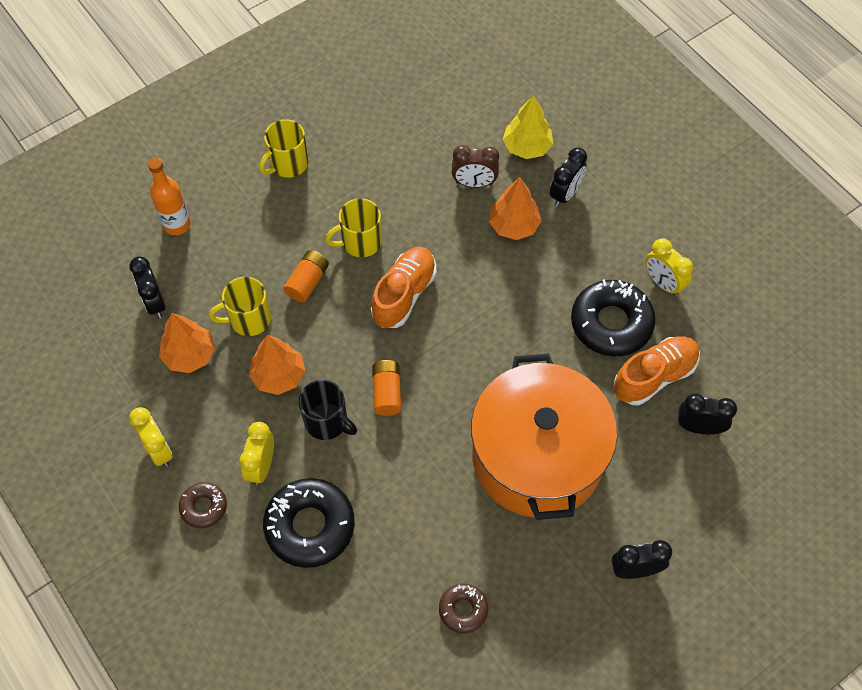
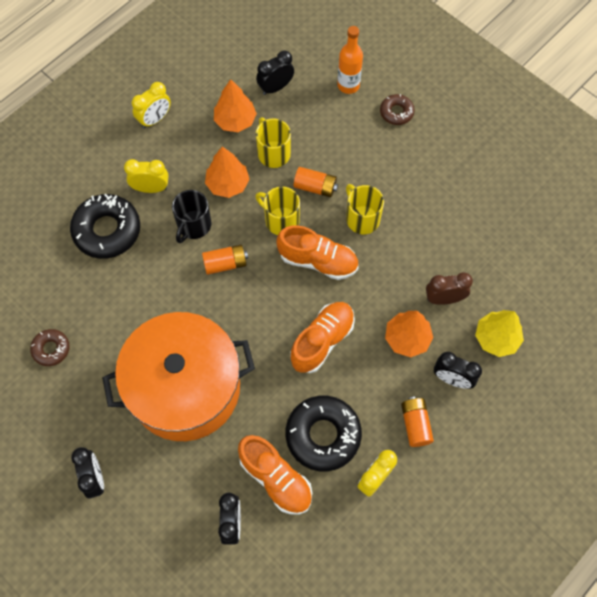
camera: 80 degrees right, 5 degrees up
brown donut [179,482,227,529] -> brown donut moved to [380,94,415,125]
yellow mug [259,119,308,178] -> yellow mug moved to [255,187,300,235]
brown clock [452,145,499,188] -> brown clock turned 90 degrees clockwise [426,272,473,305]
none -> orange shoe [291,302,355,373]
none -> orange battery [401,397,434,447]

